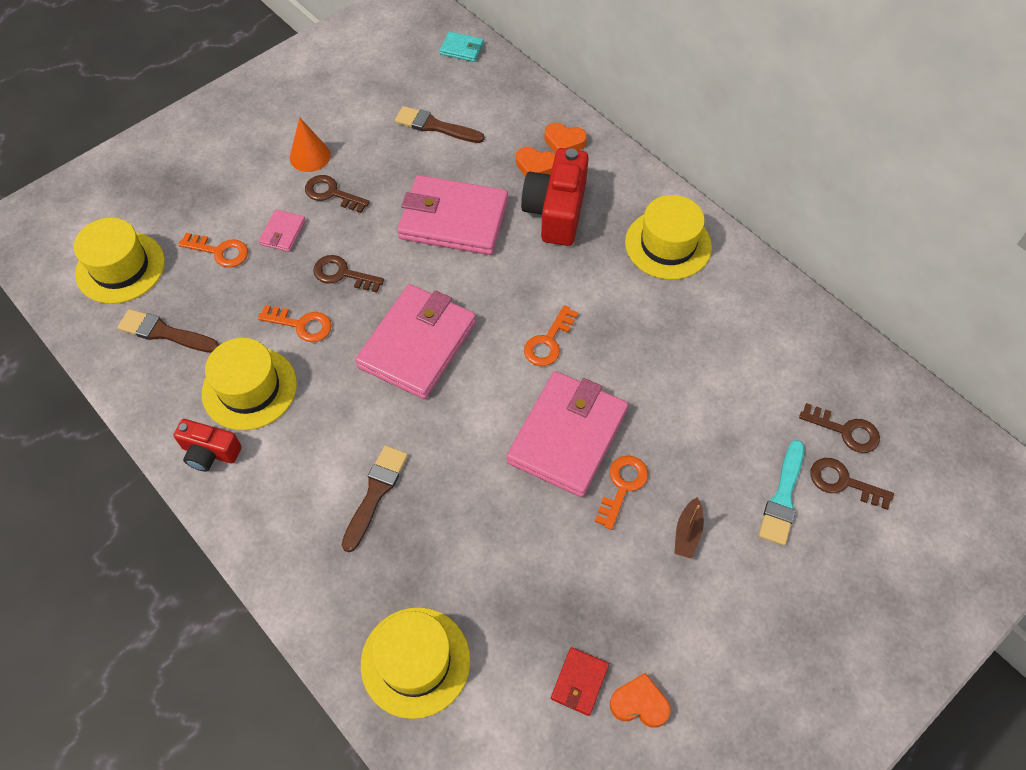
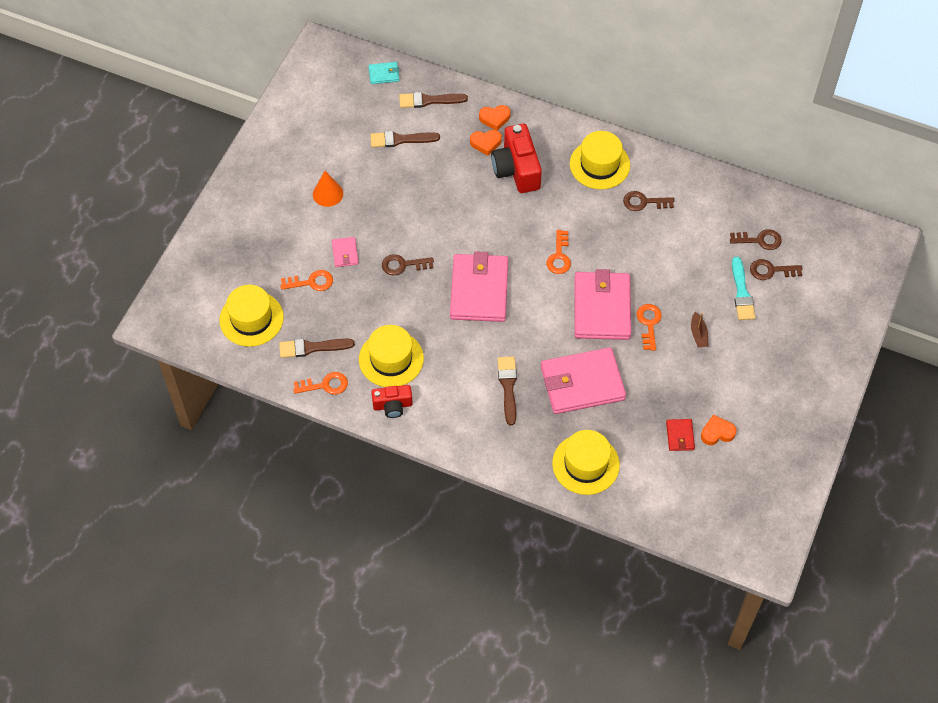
camera: 25 degrees left, 0 degrees up
orange key [258,305,332,342] -> orange key moved to [293,372,348,395]
brown key [305,175,370,213] -> brown key moved to [623,191,674,211]
pink wallet [397,175,508,255] -> pink wallet moved to [541,347,626,414]
none -> brown brush [399,92,468,108]

